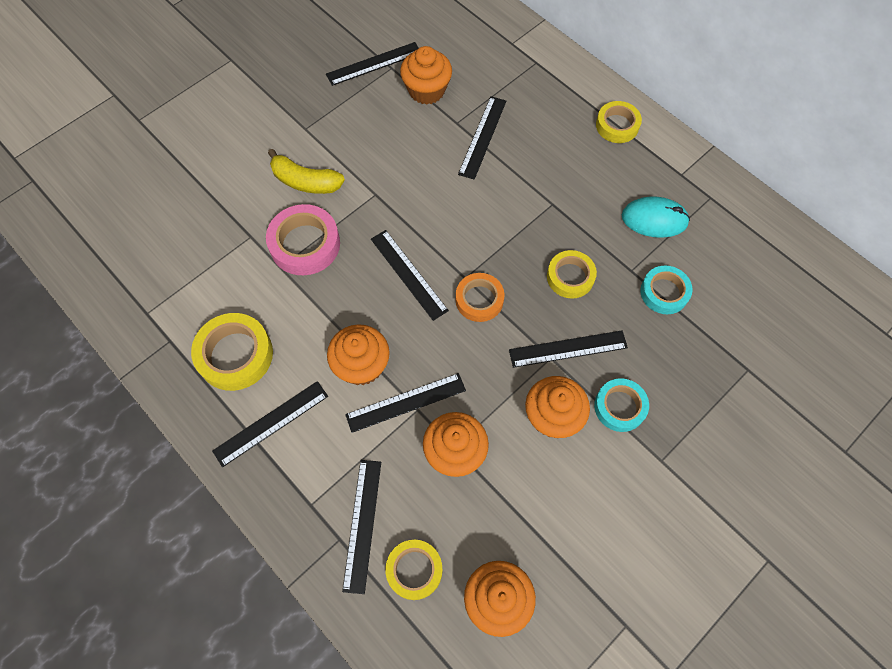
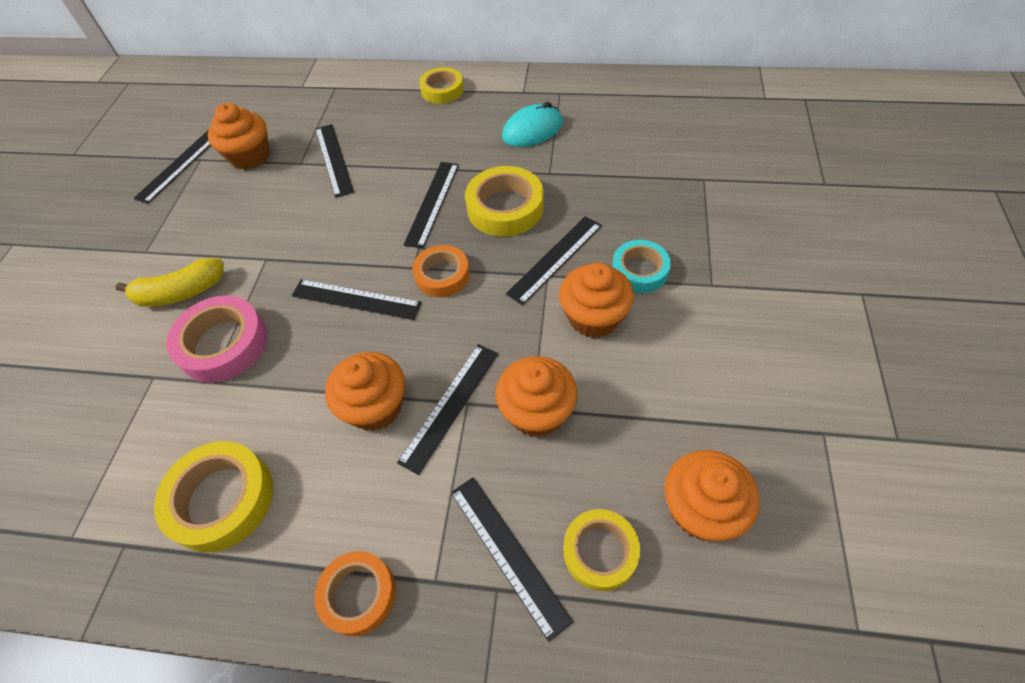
camera: 35 degrees left, 10 degrees down
black ruler [212,381,328,467] -> black ruler moved to [404,162,459,249]
yellow tape [547,250,597,298] -> yellow tape [465,166,544,237], size x1.51
turquoise tape [640,266,693,314] -> none
none -> orange tape [314,551,396,636]

